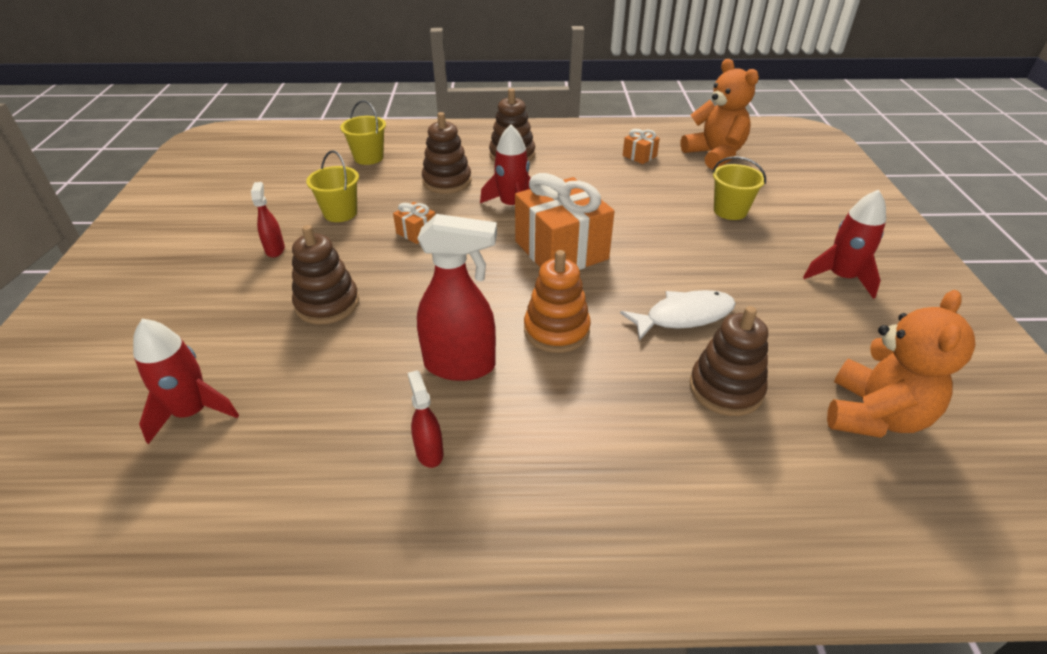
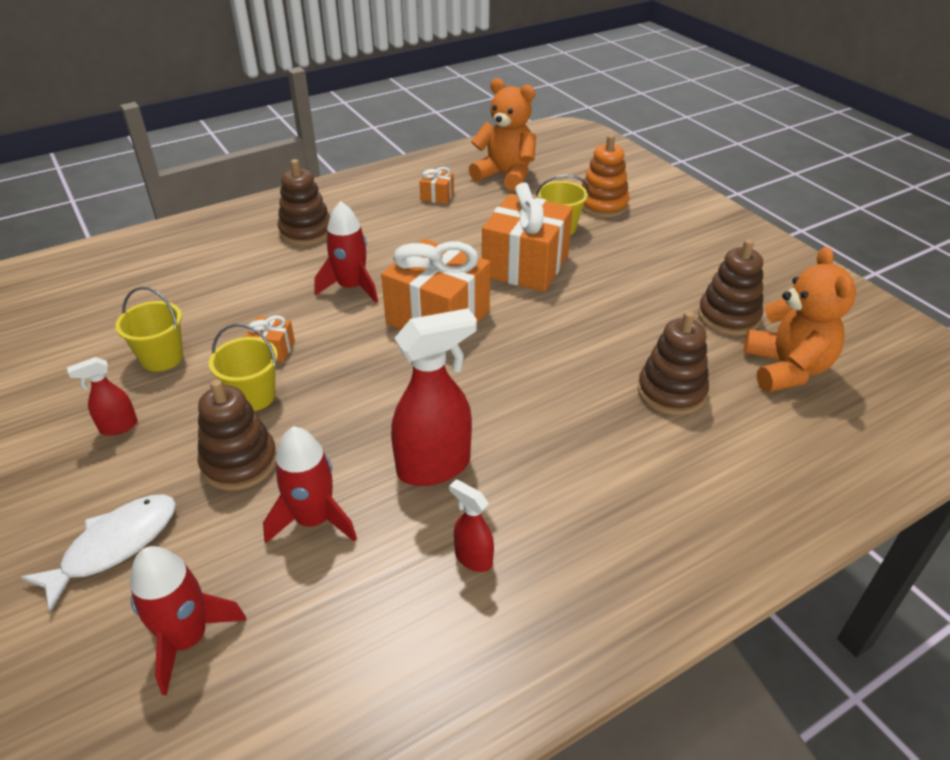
camera: 30 degrees left, 0 degrees up
red spray bottle [251,182,285,258] -> red spray bottle turned 75 degrees counterclockwise [67,357,138,436]
yellow bucket [340,100,386,165] -> yellow bucket moved to [209,324,278,411]
brown stacking toy [422,112,471,194] -> brown stacking toy moved to [698,239,763,335]
orange stacking toy [524,250,591,353] -> orange stacking toy moved to [582,135,630,218]
white fish [620,290,736,341] -> white fish moved to [21,494,176,612]
red rocket [803,190,886,299] -> red rocket moved to [263,426,357,543]
none -> orange gift [482,182,573,292]

